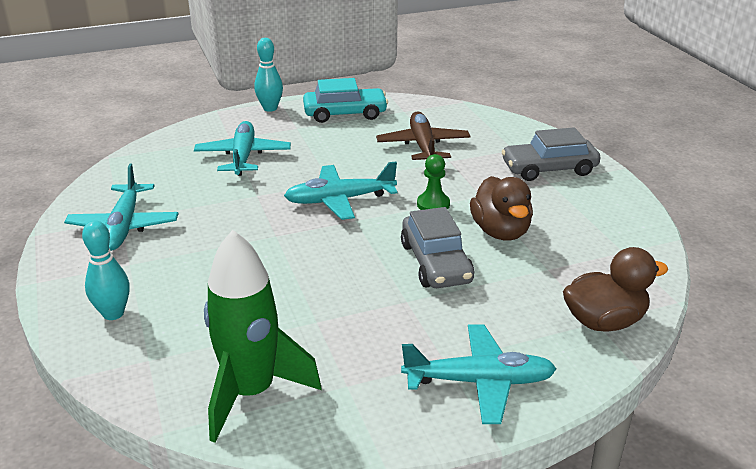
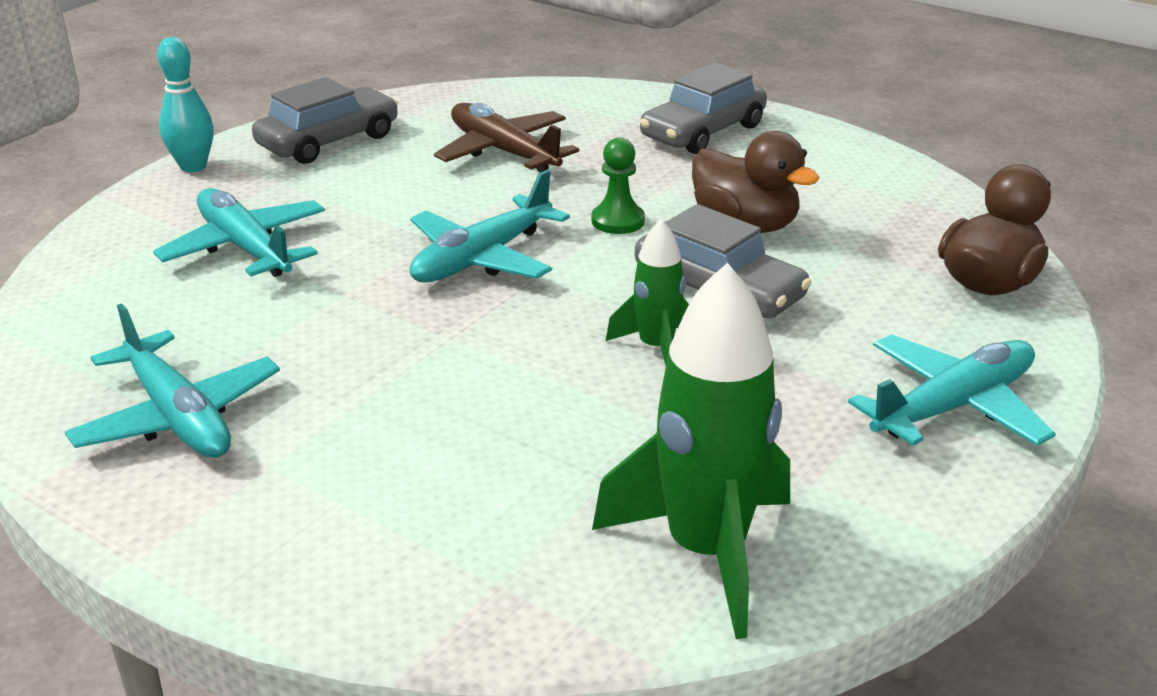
camera: 35 degrees left, 0 degrees up
turquoise bowling pin [82,220,130,320] -> none
turquoise car [303,78,388,123] -> grey car [252,77,398,164]
none -> green rocket [606,219,689,366]

